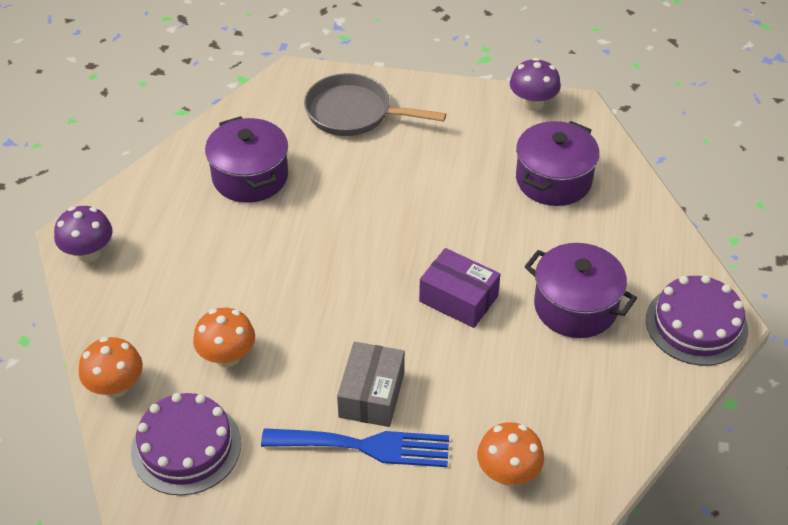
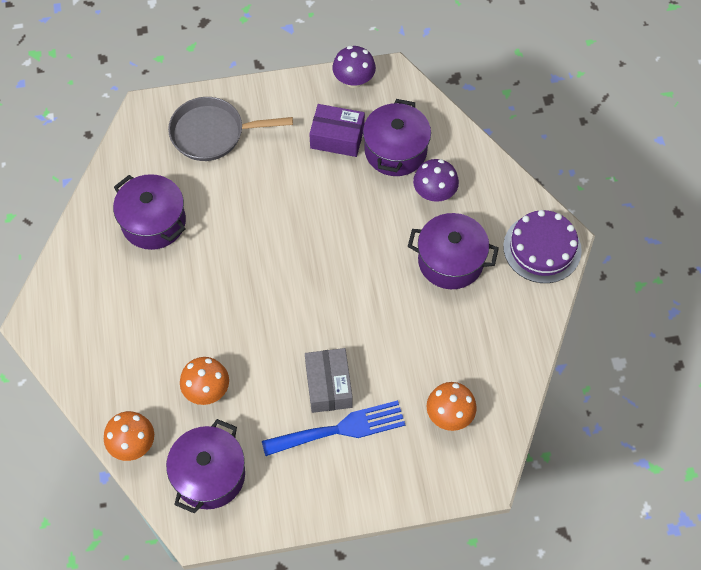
camera: 20 degrees left, 15 degrees up
purple mushroom [54,206,113,262] -> purple mushroom moved to [413,159,459,202]
purple cake [131,393,241,495] -> purple pot [166,419,245,514]
purple box [419,248,500,328] -> purple box moved to [309,104,365,157]

